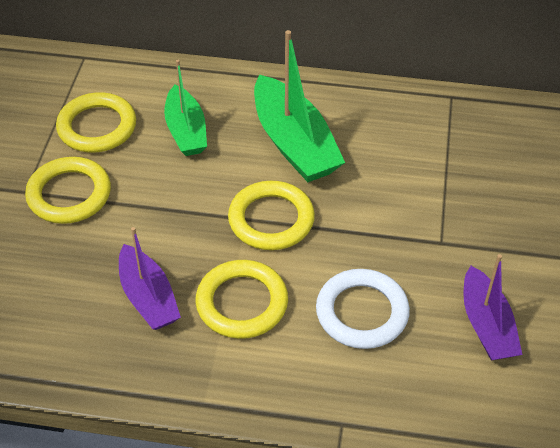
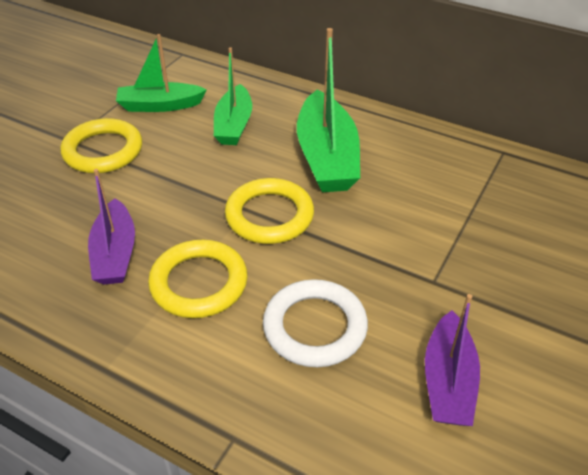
camera: 20 degrees right, 5 degrees down
yellow ring [56,92,136,152] -> green boat [116,34,207,112]

